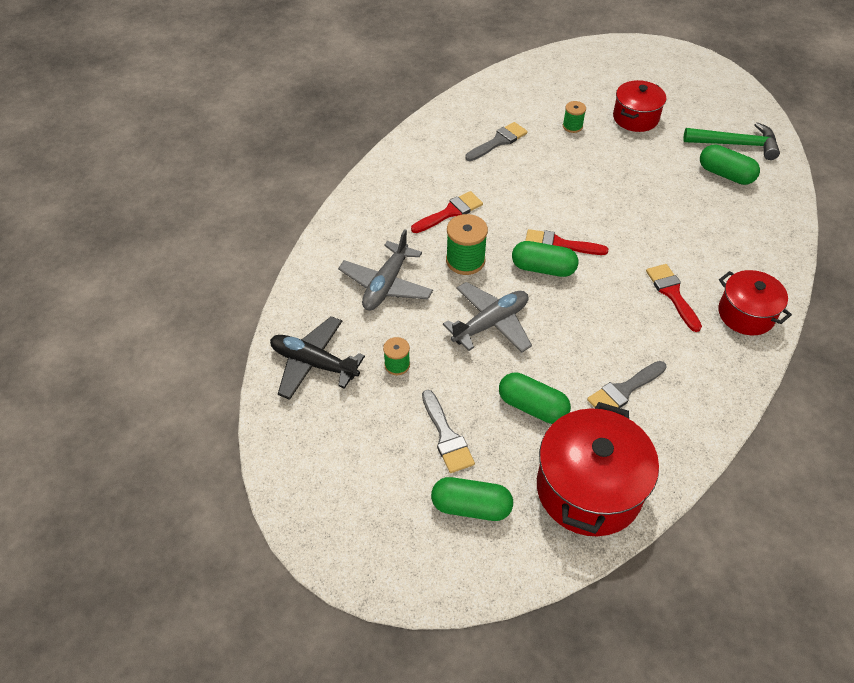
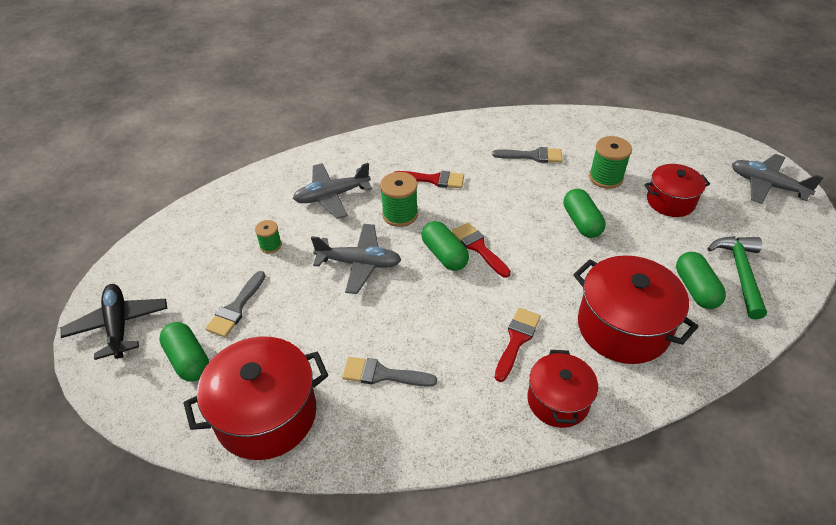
camera: 45 degrees right, 5 degrees down
black plane [270,316,365,400] -> black plane moved to [61,284,167,360]
green capsule [499,372,571,424] -> green capsule moved to [563,189,606,238]
green spool [563,101,586,133] -> green spool [589,136,632,189], size x1.69
green hammer [683,122,780,160] -> green hammer turned 135 degrees counterclockwise [707,236,767,319]
none -> red pot [573,256,698,364]
none -> grey plane [732,154,824,204]

